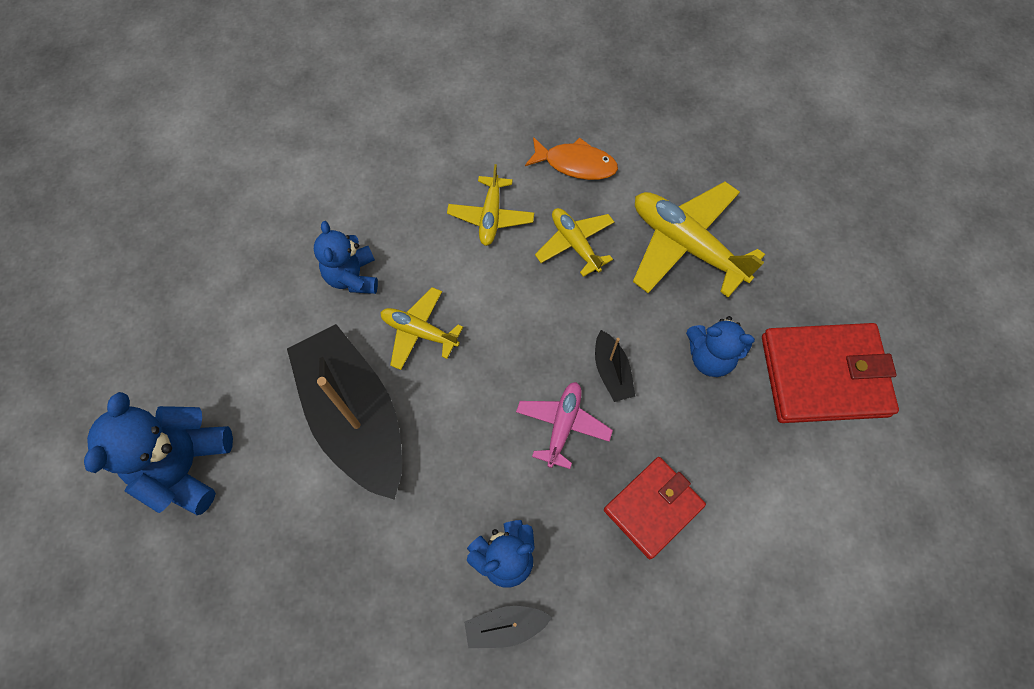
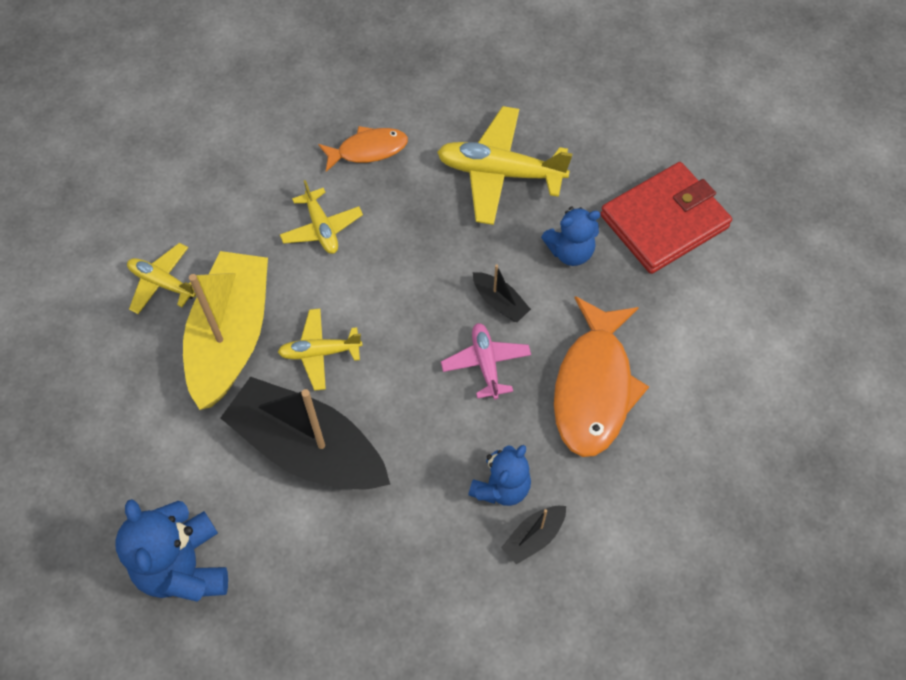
camera: 30 degrees left, 5 degrees down
blue teddy bear [314,221,378,294] -> yellow boat [183,251,268,410]
yellow plane [535,208,614,277] -> yellow plane moved to [127,243,196,314]
red wallet [604,457,706,559] -> orange fish [554,296,649,457]

